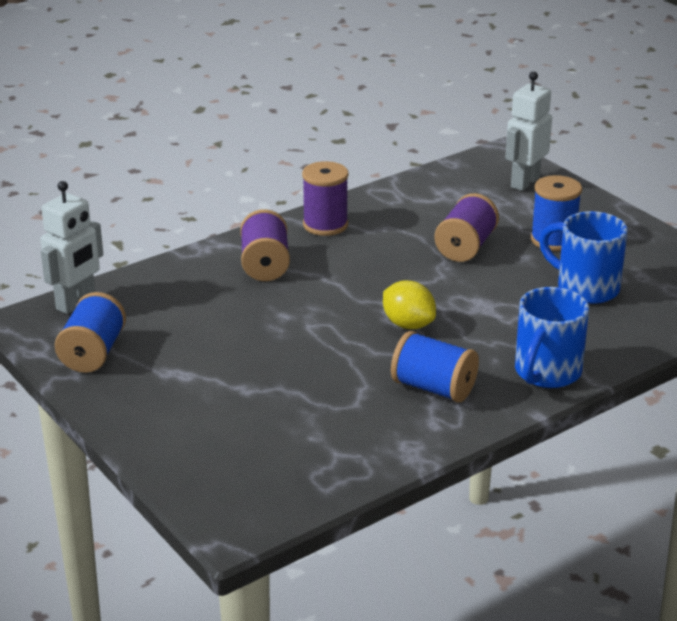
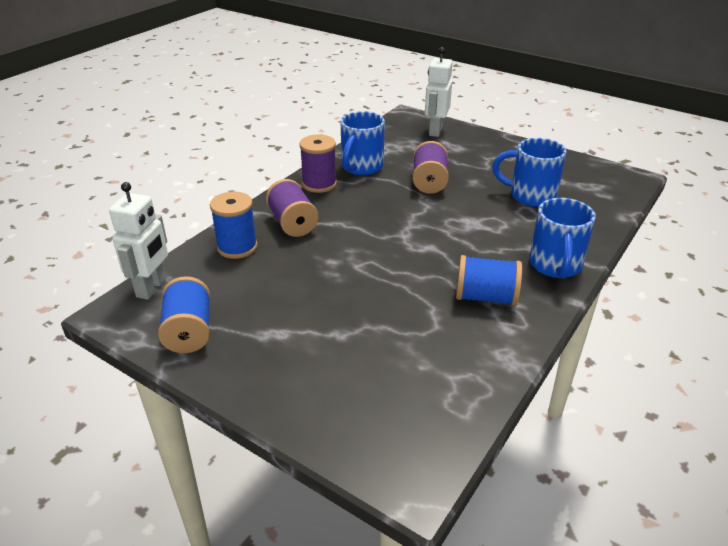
camera: 20 degrees left, 5 degrees up
yellow lemon [383,280,436,329] -> none
blue spool [531,175,582,251] -> blue spool moved to [210,192,258,259]
none -> blue mug [340,111,385,175]

